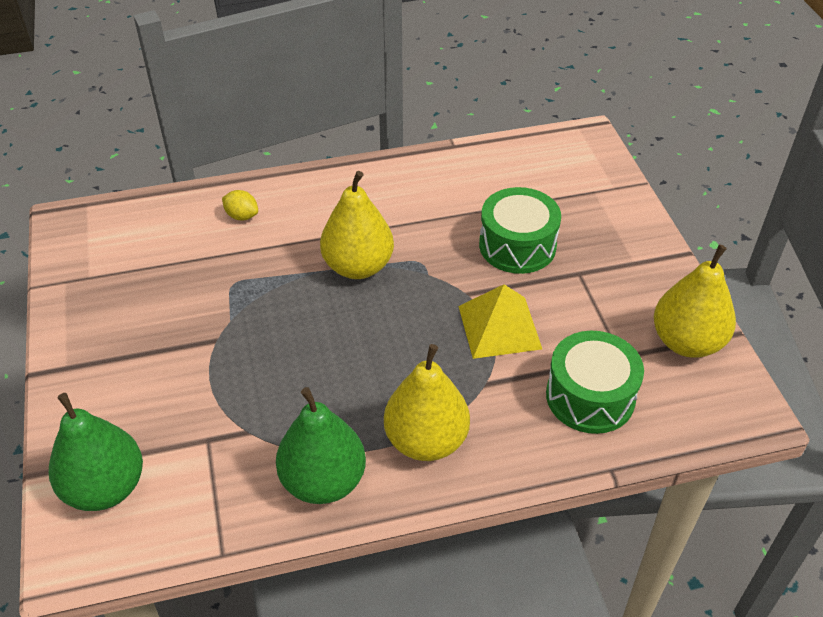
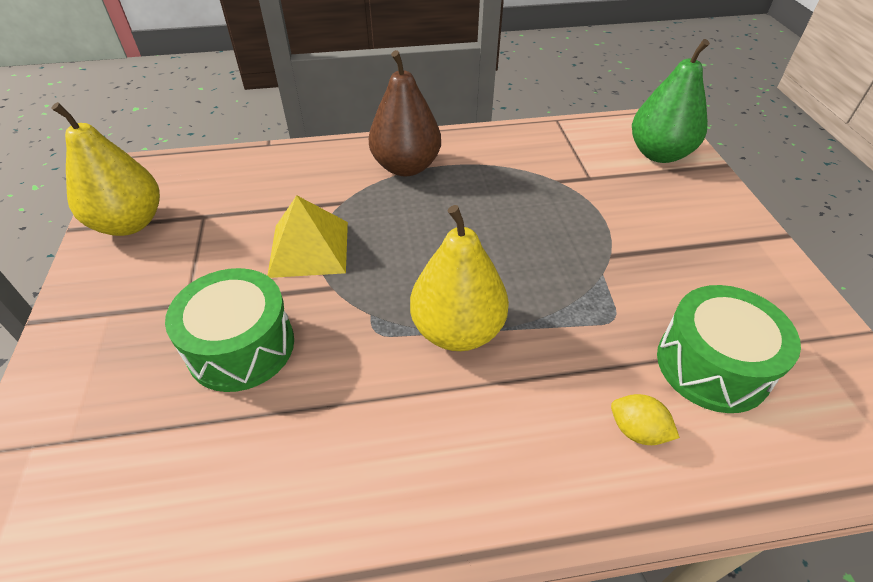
camera: 175 degrees left, 0 degrees up
green pear [276,387,366,504] -> none
yellow pear [384,344,470,461] -> brown pear [369,50,441,176]
green drum [546,331,644,434] -> green drum moved to [657,285,801,413]

